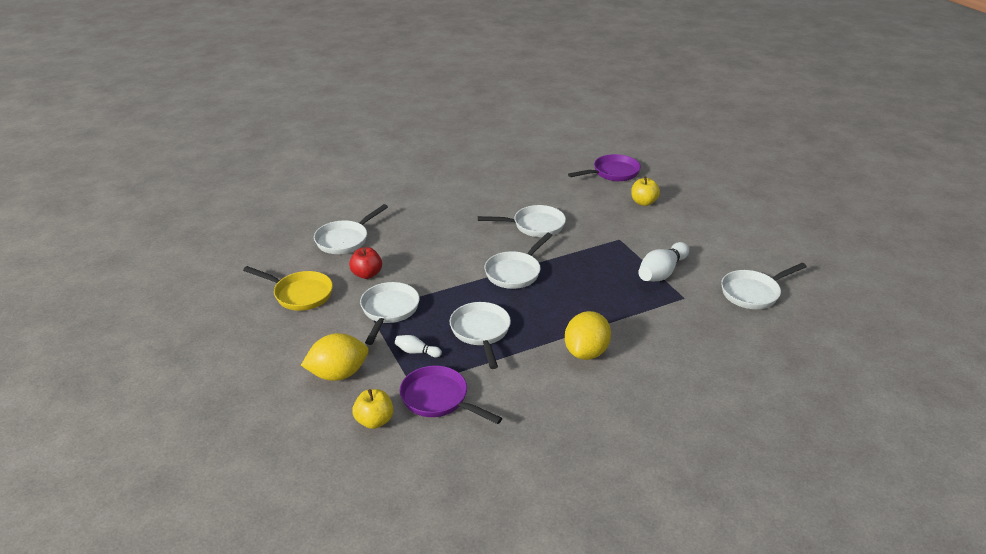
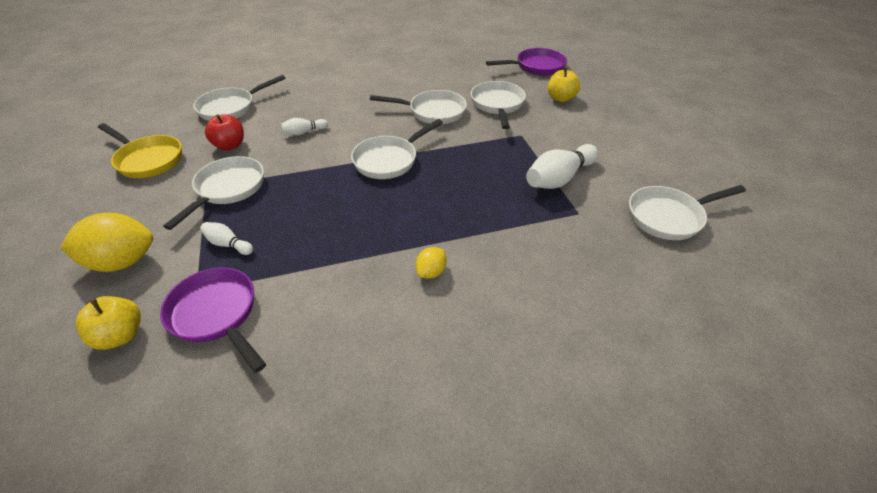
camera: 10 degrees right, 10 degrees up
white pan [450,302,511,369] -> white pan moved to [471,81,526,129]
yellow lemon [565,311,611,360] -> yellow lemon [416,247,447,279], size x0.50
none -> white bowling pin [281,118,328,135]

